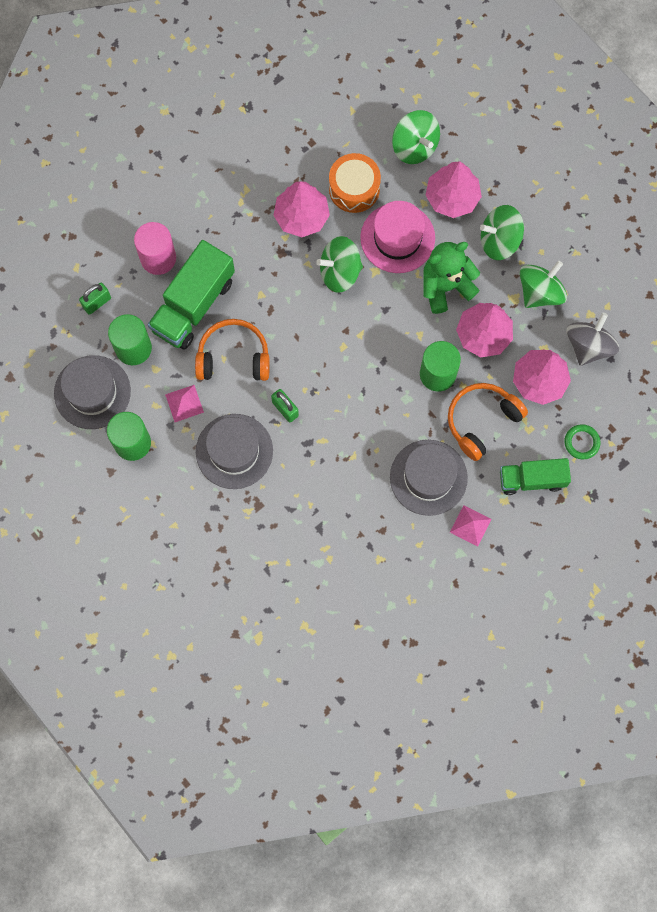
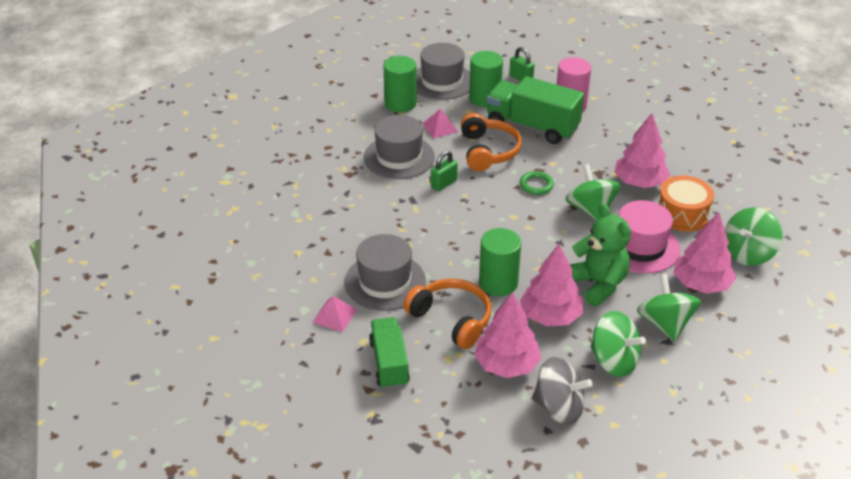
camera: 85 degrees right, 35 degrees down
green ring [564,424,601,460] -> green ring moved to [520,171,554,195]

